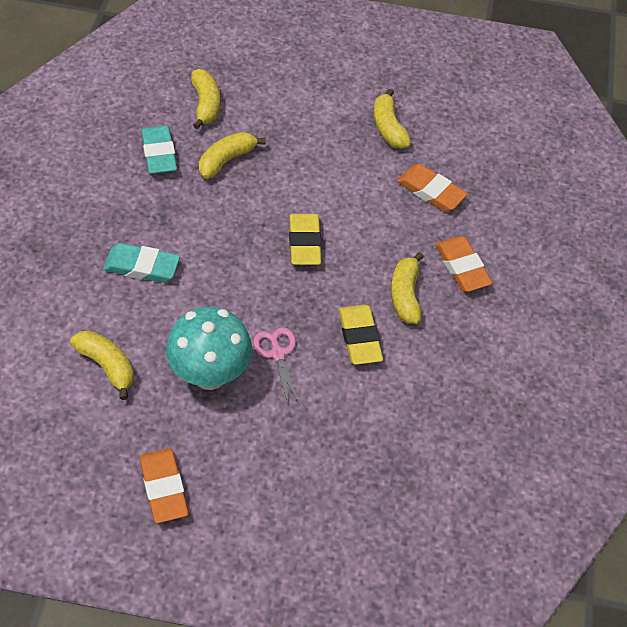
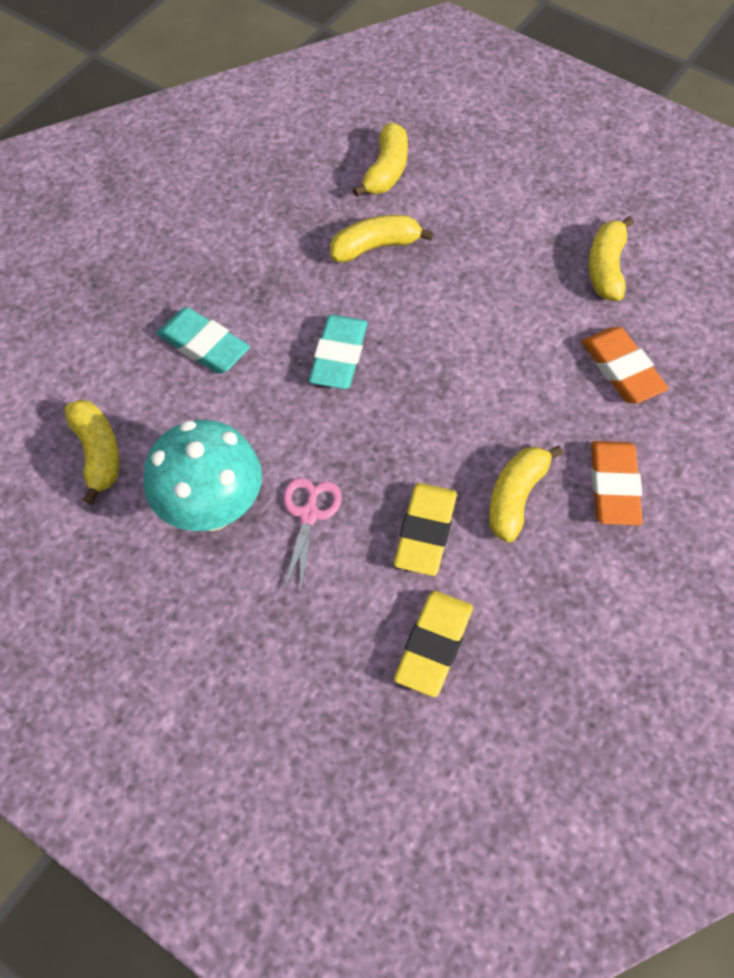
camera: 30 degrees right, 5 degrees up
orange eraser [139,448,189,523] -> none
turquoise eraser [141,126,177,174] -> turquoise eraser moved to [309,315,368,389]
yellow eraser [289,214,321,265] -> yellow eraser moved to [394,591,473,697]

